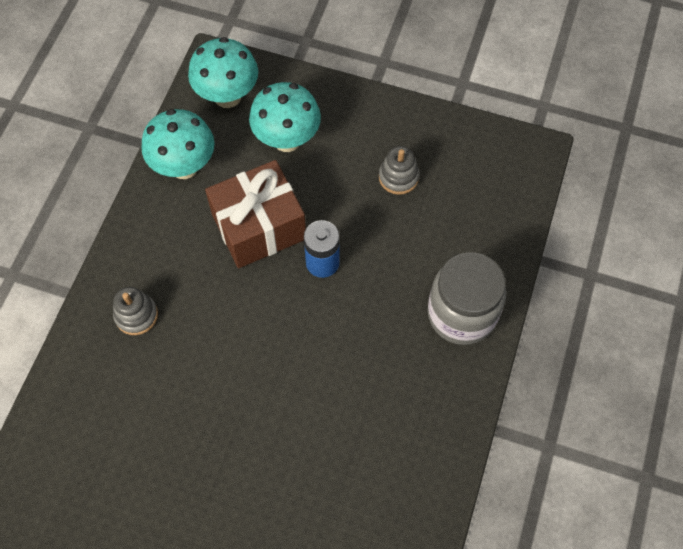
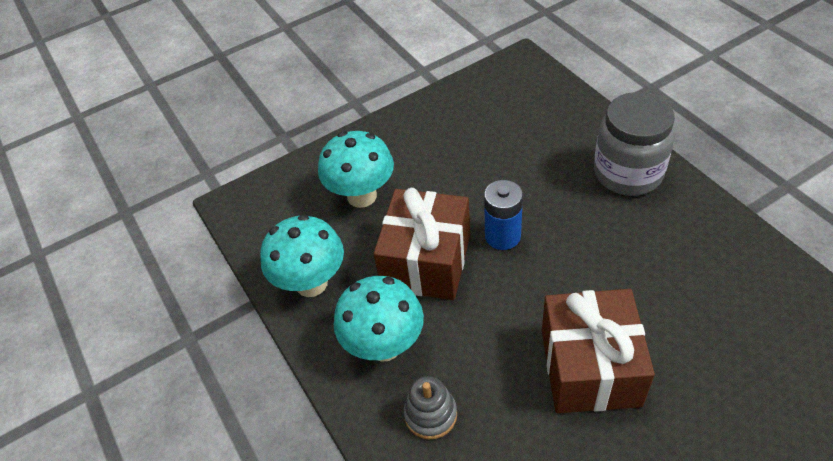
camera: 45 degrees left, 15 degrees down
turquoise mushroom [188,37,258,108] -> turquoise mushroom moved to [334,276,424,362]
grey stacking toy [379,146,419,195] -> none
none -> brown gift [542,289,655,413]

